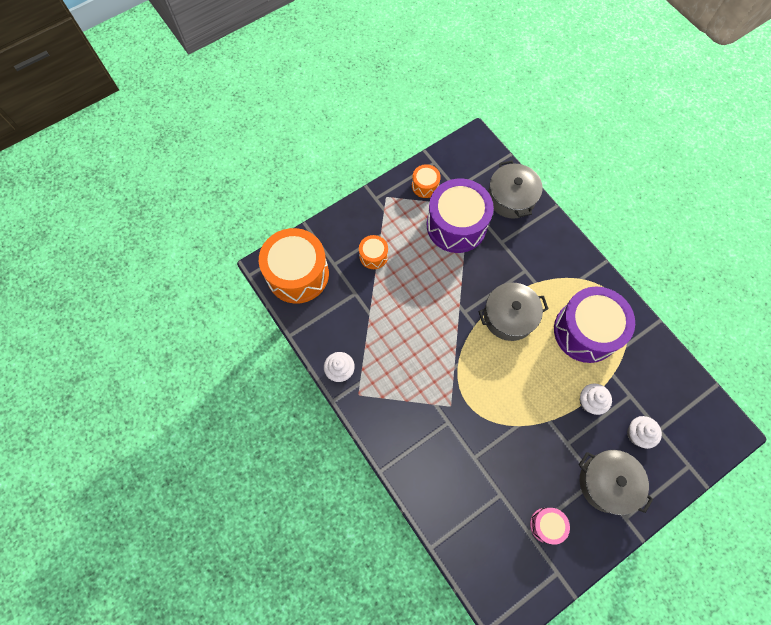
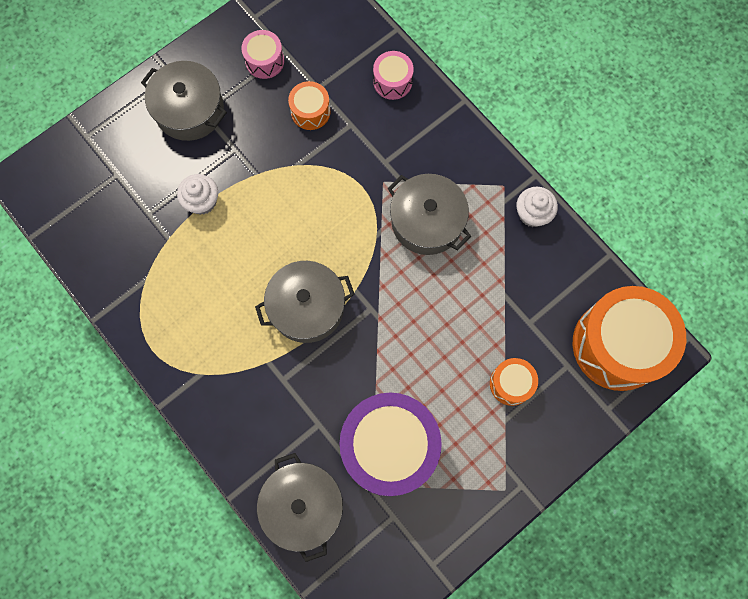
camera: 175 degrees right, 5 degrees up
orange drum [412,164,441,198] -> orange drum moved to [288,81,330,130]
purple drum [554,287,635,363] -> none
white cupcake [627,416,662,449] -> none
none -> pink drum [373,51,414,100]
none -> grey pot [388,174,471,255]

